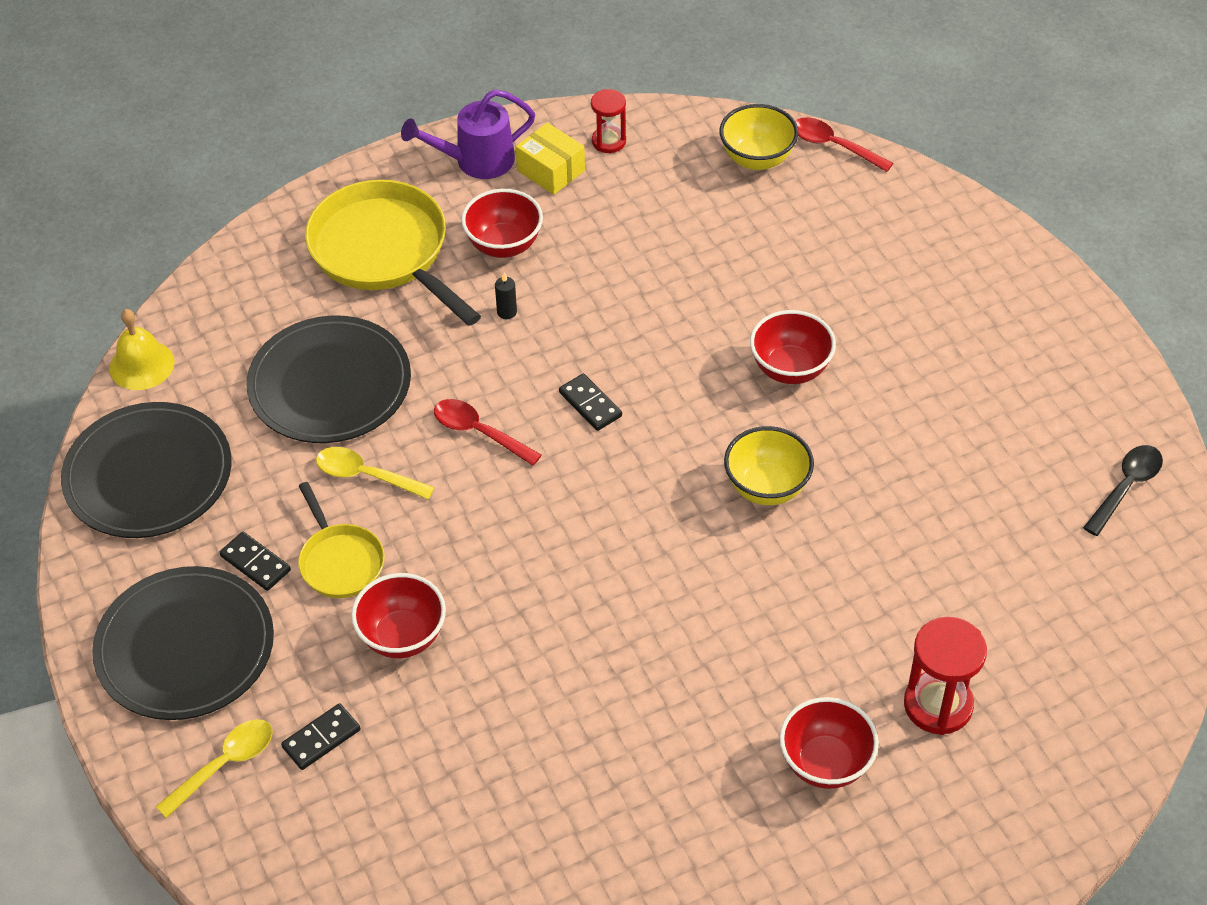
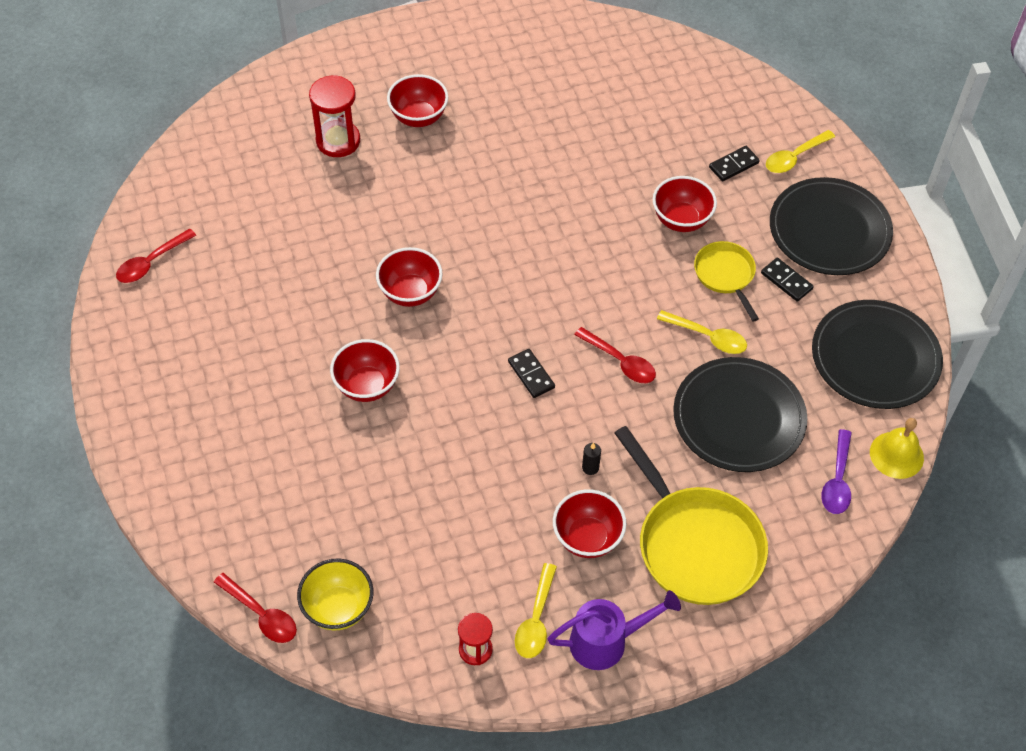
camera: 175 degrees left, 5 degrees up
yellow box [516,122,585,195] -> yellow spoon [515,563,557,658]
yellow bowl [724,426,814,505] -> red bowl [376,247,443,307]
black spoon [1083,445,1163,536] -> red spoon [116,229,196,283]
none -> purple spoon [821,429,852,514]

